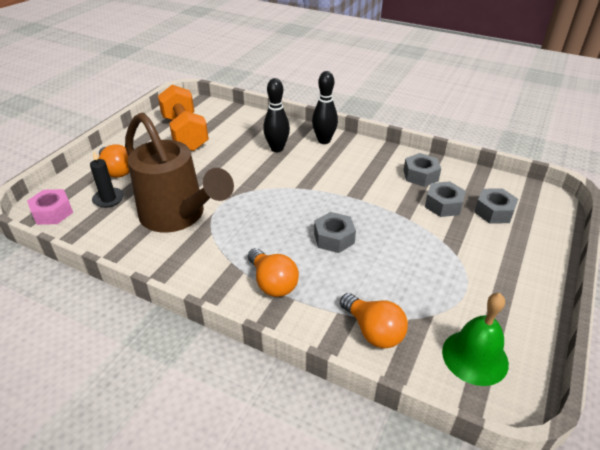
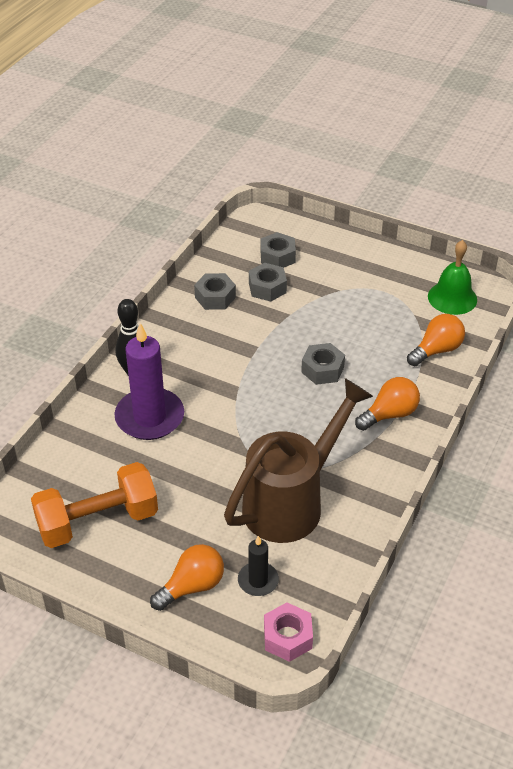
camera: 90 degrees left, 5 degrees up
black bowling pin [263,78,290,152] -> purple candle [114,323,184,440]

